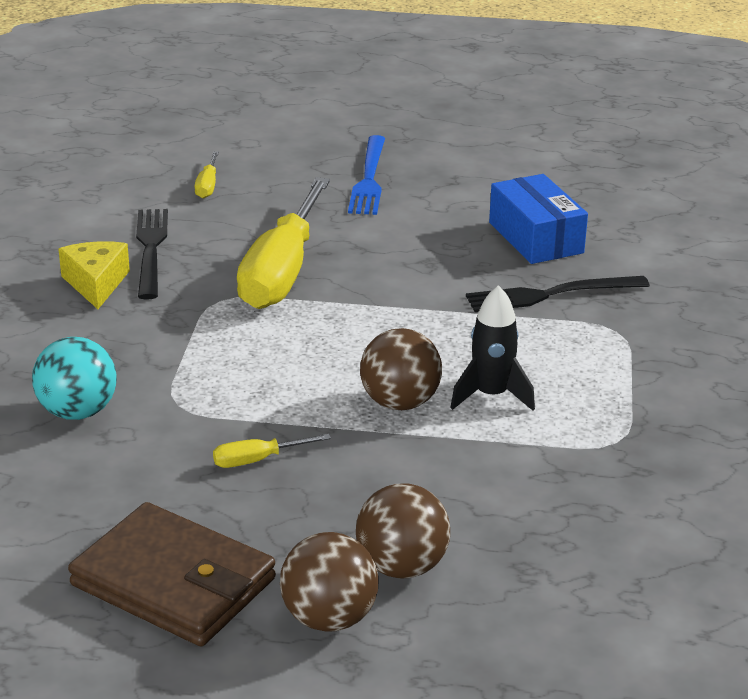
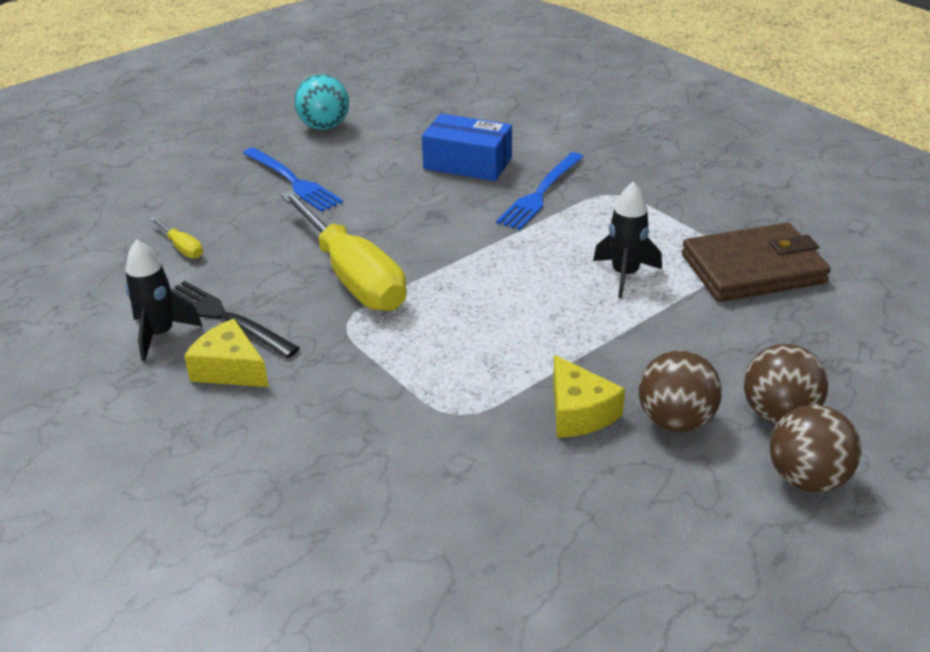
camera: 45 degrees left, 5 degrees up
turquoise ball [32,337,117,420] -> turquoise ball moved to [294,74,349,130]
brown wallet [68,502,276,646] -> brown wallet moved to [682,223,831,302]
yellow screwdriver [213,434,331,468] -> yellow cheese [553,355,625,438]
brown ball [360,328,442,410] -> brown ball moved to [639,350,722,432]
black fork [466,276,650,312] -> blue fork [496,152,584,230]
none -> black rocket [125,239,203,361]

